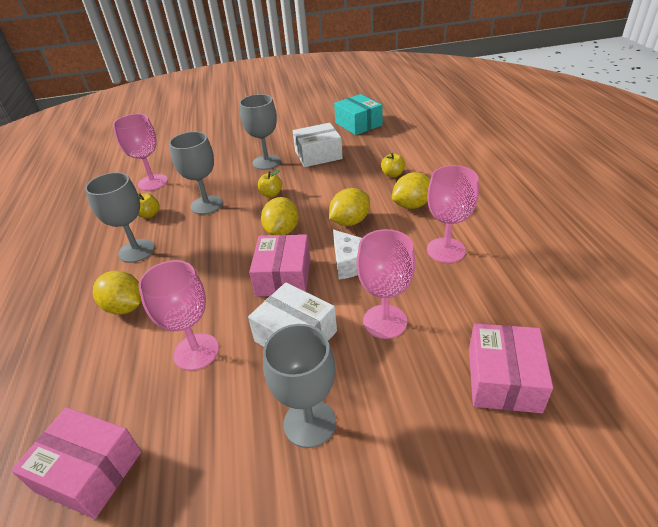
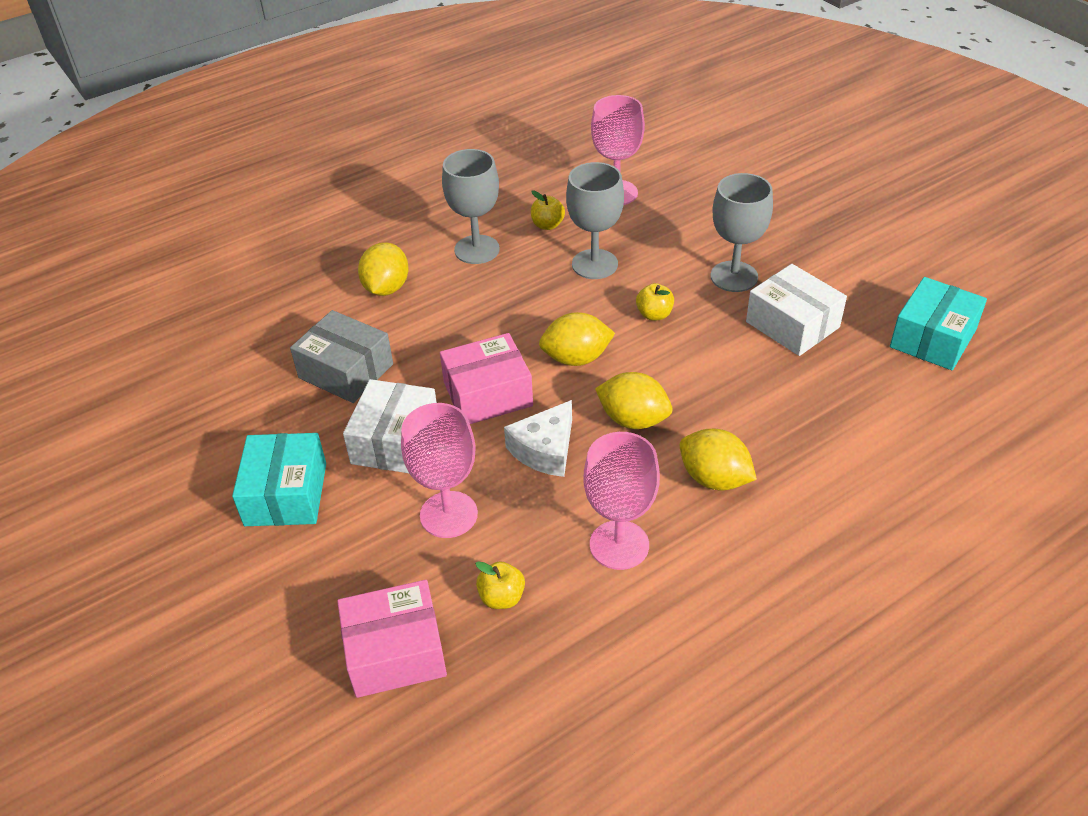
camera: 65 degrees right, 5 degrees up
pink box [11,407,141,519] -> none
pink goblet [138,260,219,371] -> grey box [290,310,393,403]
grey goblet [263,324,336,448] -> turquoise box [232,433,326,526]
yellow apple [381,153,405,177] -> yellow apple moved to [475,561,525,609]

